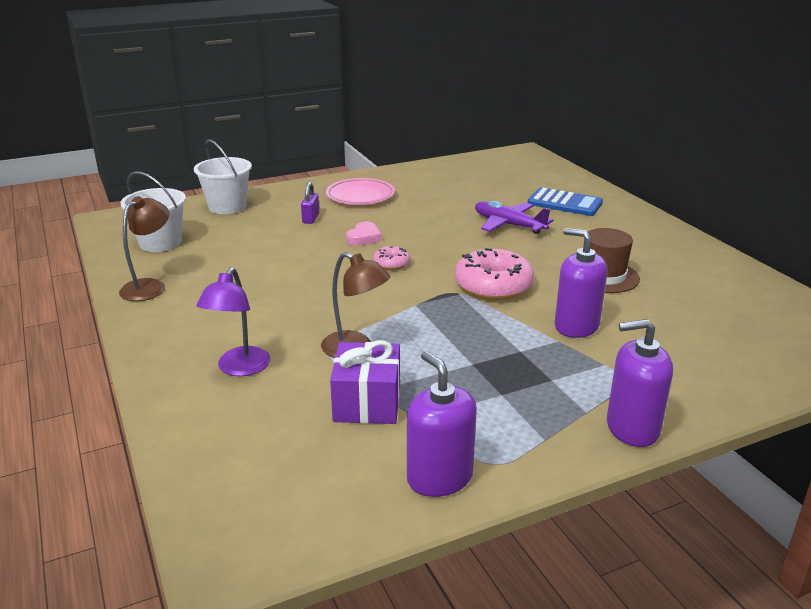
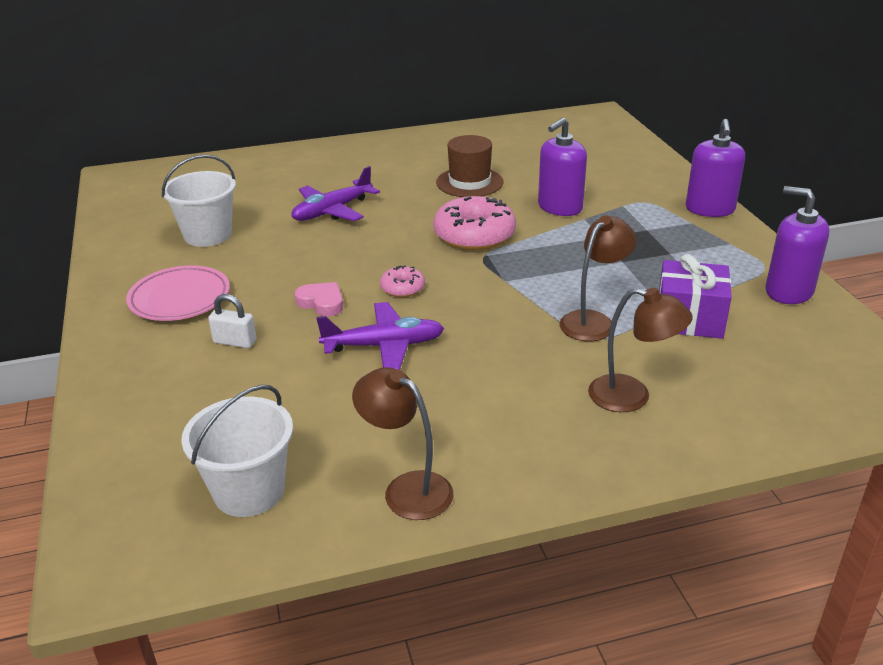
camera: 80 degrees left, 5 degrees up
white bucket [194,139,252,214] -> white bucket moved to [162,155,236,247]
purple lamp [196,267,270,376] -> brown lamp [588,288,693,412]
purple padlock [301,182,319,224] -> white padlock [208,294,256,348]
purple soap dispenser [407,351,477,497] -> purple soap dispenser turned 60 degrees clockwise [765,186,830,304]
blue calculator [528,187,603,216] -> none
none -> purple plane [316,302,444,370]

